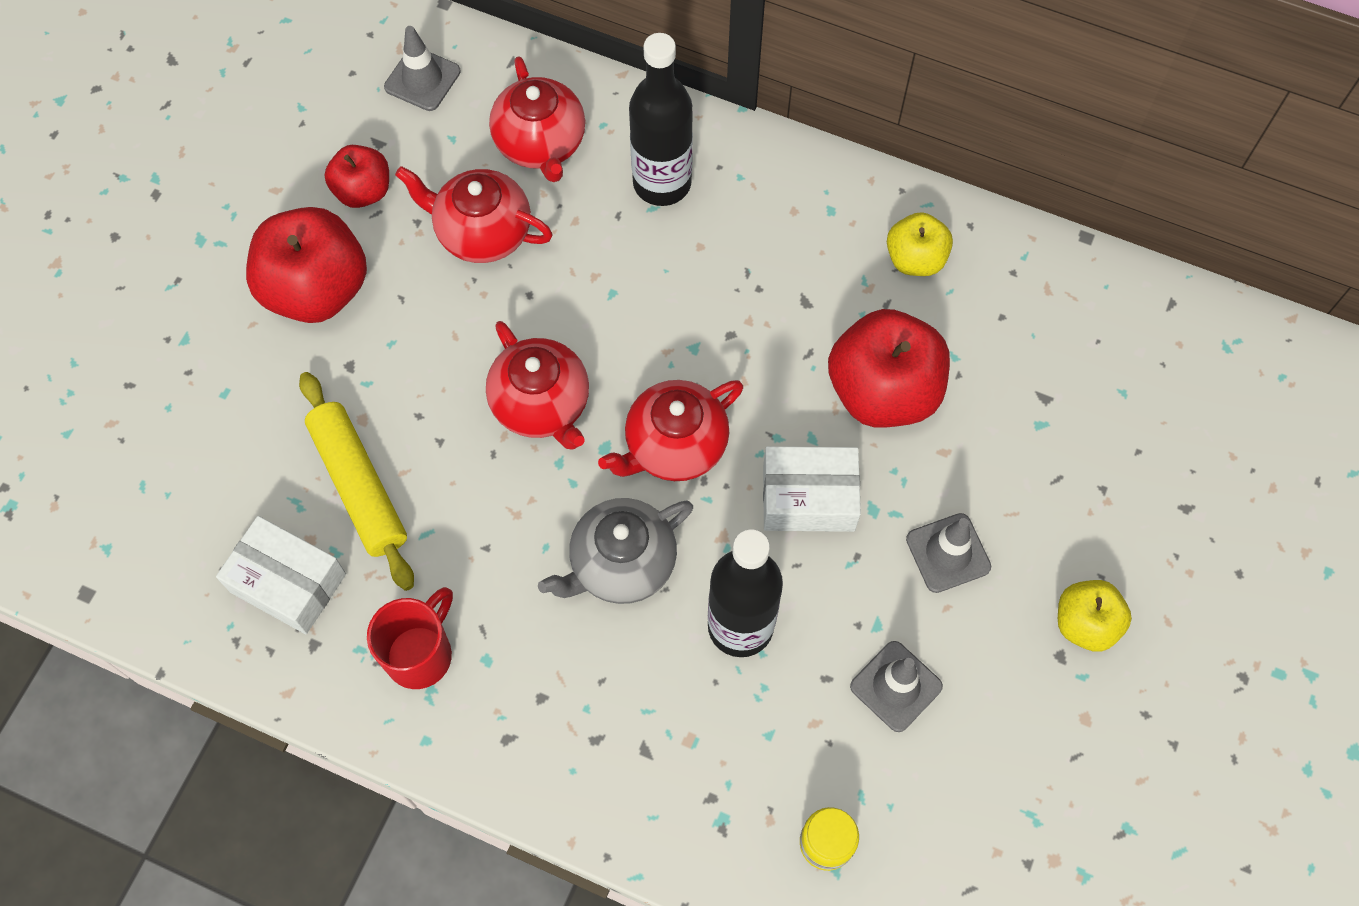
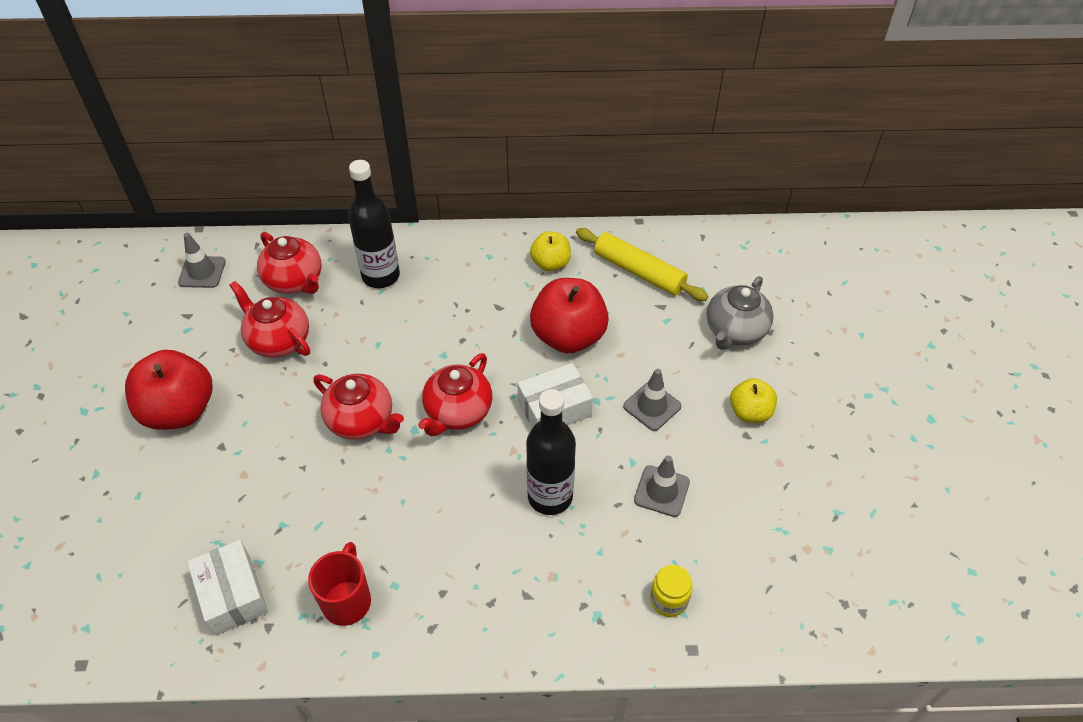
camera: 25 degrees left, 15 degrees down
white box [216,516,346,634] -> white box turned 60 degrees clockwise [187,540,268,636]
yellow rolling pin [299,372,414,591] -> yellow rolling pin moved to [576,228,708,301]
red apple [325,145,389,208] -> none
red teapot [395,166,553,263] -> red teapot turned 45 degrees clockwise [230,281,310,358]
grey teapot [538,498,693,604] -> grey teapot moved to [707,276,773,350]

